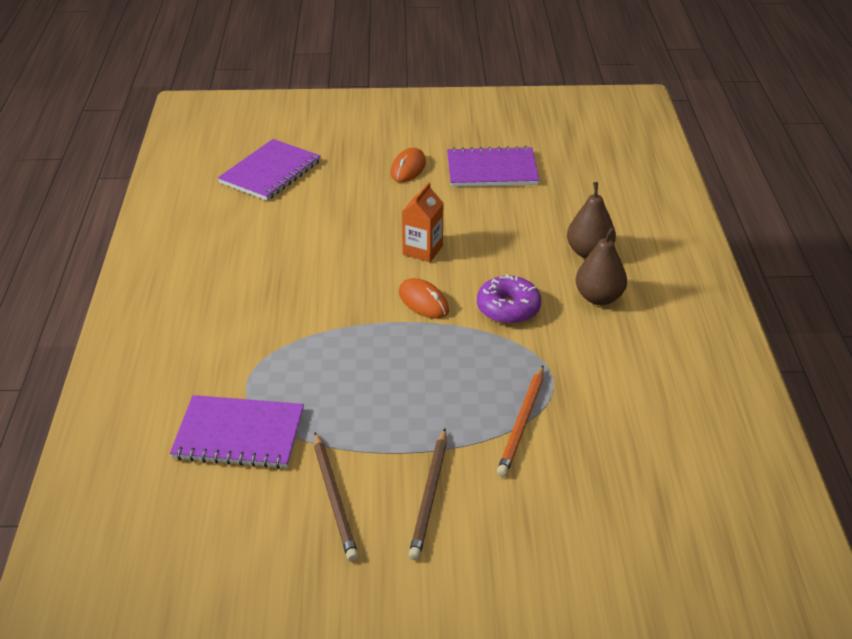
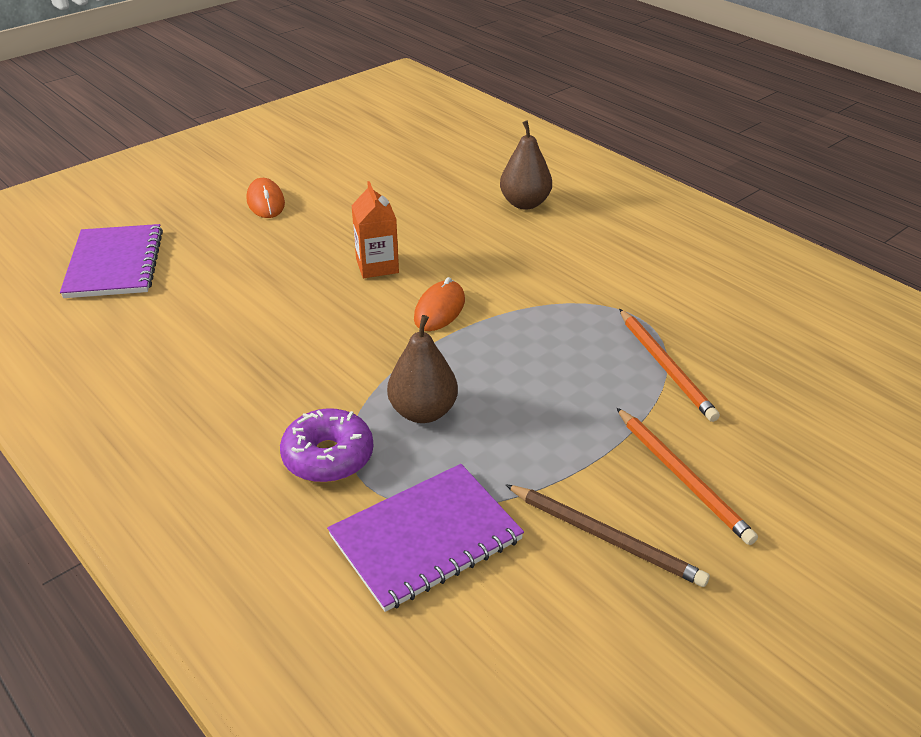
camera: 40 degrees left, 0 degrees up
orange mouse [399,278,449,319] -> orange mouse turned 75 degrees counterclockwise [414,277,465,331]
brown pencil [409,429,447,560] -> orange pencil [616,407,758,545]
purple notebook [447,146,540,187] -> none
purple donut [477,274,541,324] -> purple donut moved to [280,408,374,483]
brown pear [576,227,627,305] -> brown pear moved to [387,315,458,423]

